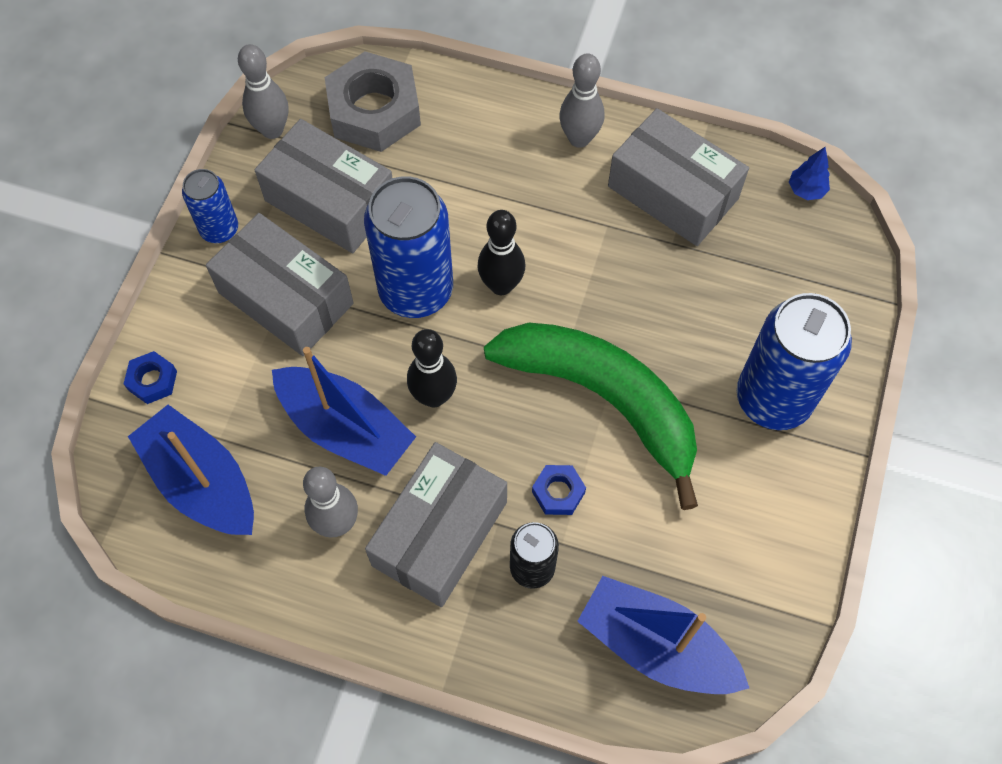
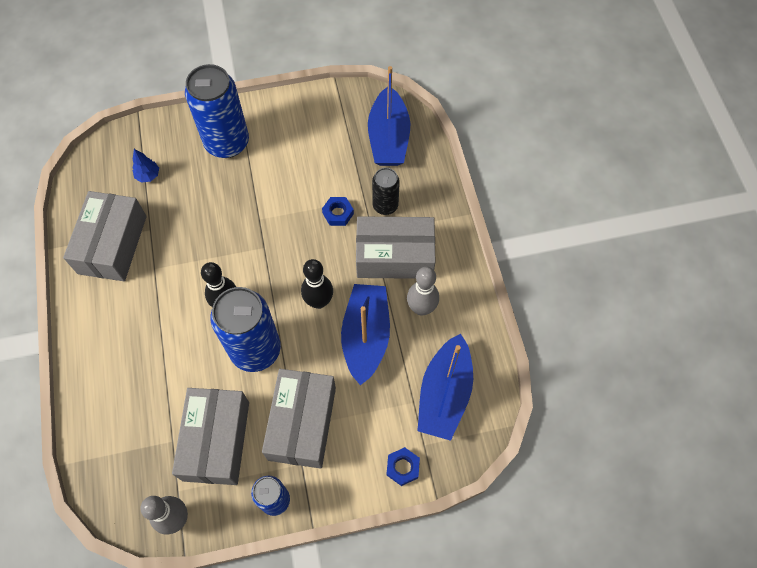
camera: 120 degrees left, 0 degrees up
grey nut [325,51,421,152] -> none
green banana [484,323,698,510] -> none
grey bowling pin [559,53,604,148] -> none
blue tree [789,147,830,200] -> blue tree moved to [133,149,159,183]

